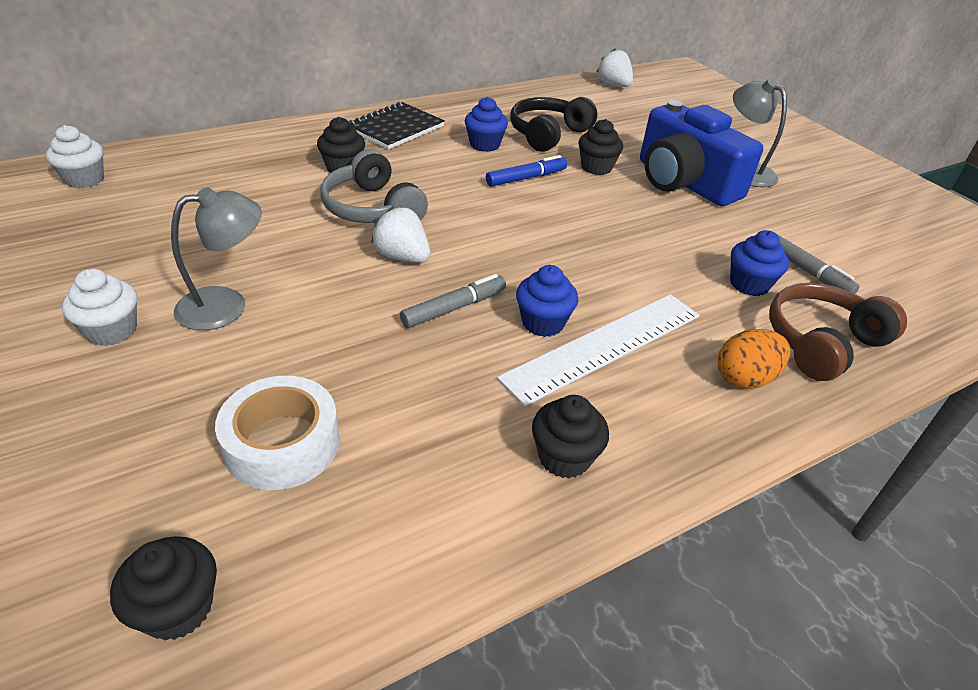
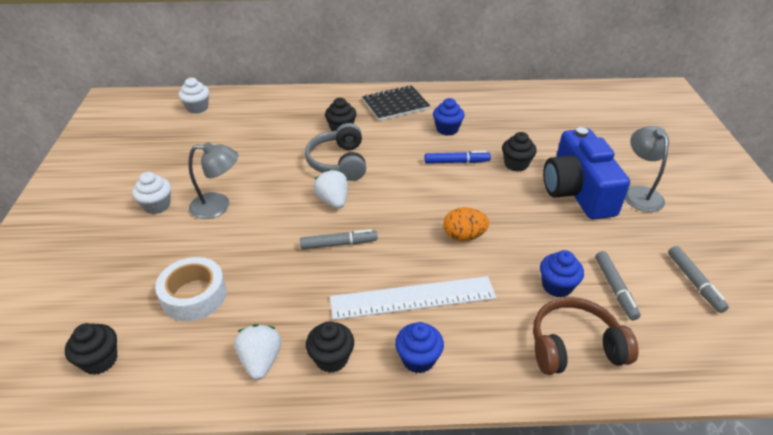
camera: 30 degrees right, 0 degrees up
black headphones [510,97,597,152] -> none
blue cupcake [516,265,578,337] -> blue cupcake moved to [395,322,444,374]
white strawberry [597,49,633,87] -> white strawberry moved to [234,324,281,380]
orange egg [718,329,790,389] -> orange egg moved to [443,207,489,241]
none -> grey marker [668,246,729,313]

